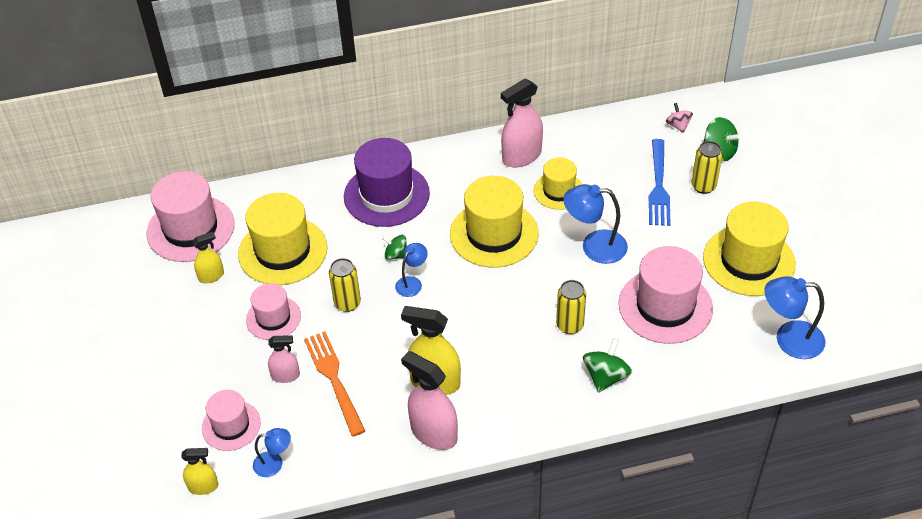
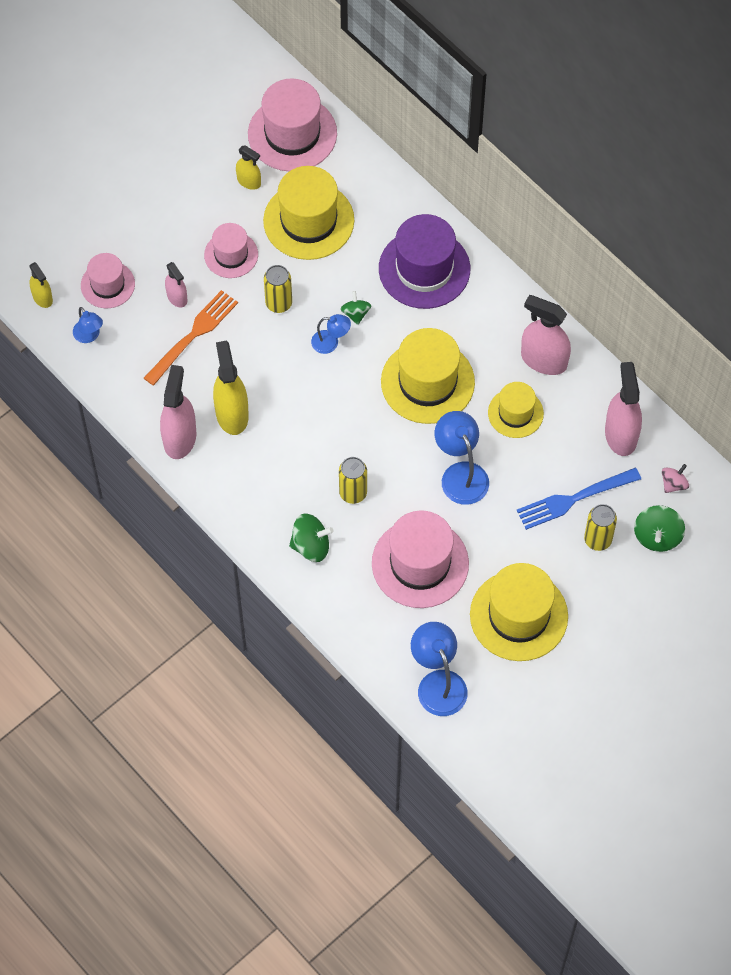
camera: 60 degrees right, 15 degrees up
none -> pink spray bottle [605,362,642,456]

